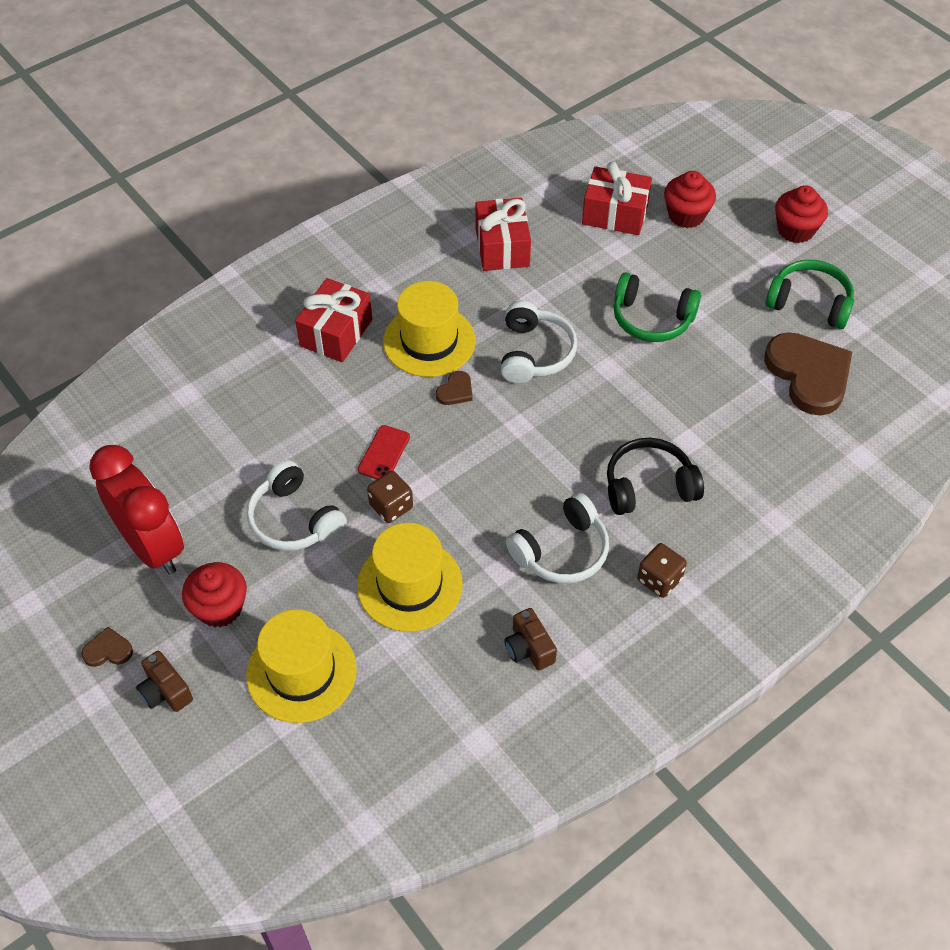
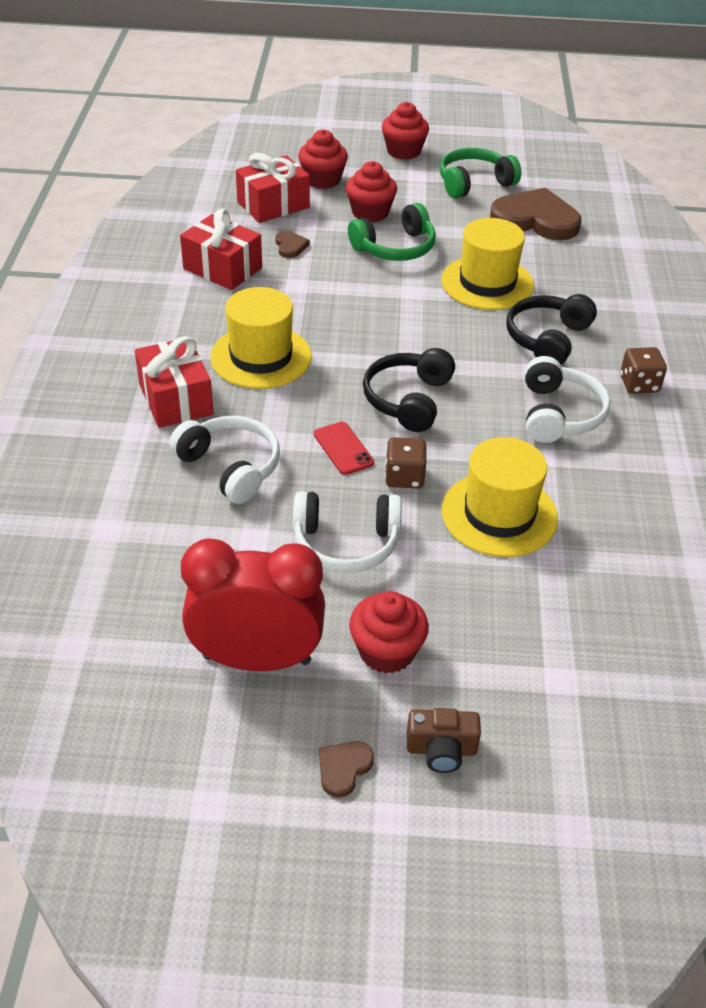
camera: 50 degrees left, 10 degrees down
yellow hat [246,609,357,723] -> yellow hat moved to [441,218,534,310]
brown heart [436,371,473,405] -> brown heart moved to [275,231,310,258]
white headphones [501,301,577,383] -> white headphones moved to [169,416,280,504]
brown camera [504,608,557,670] -> none
none -> red cupcake [346,161,397,222]
none -> black headphones [363,348,455,432]

